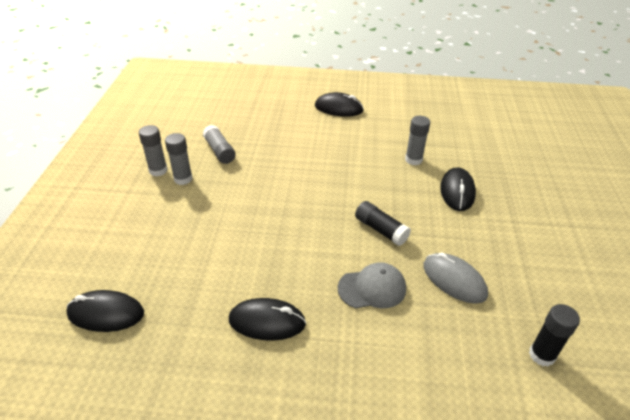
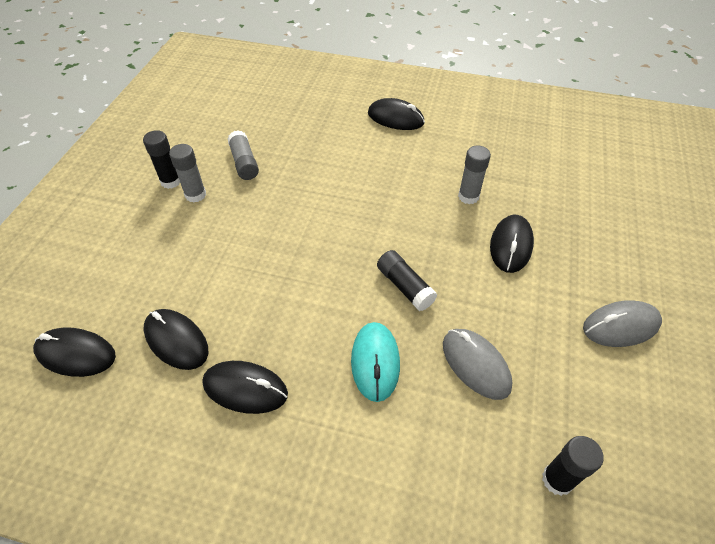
camera: 10 degrees right, 10 degrees up
grey glue stick [139,125,168,176] -> black glue stick [143,130,180,189]
grey cap [338,262,406,308] -> turquoise mouse [351,322,400,402]
none -> black mouse [143,309,208,370]
none -> grey mouse [583,300,662,347]

